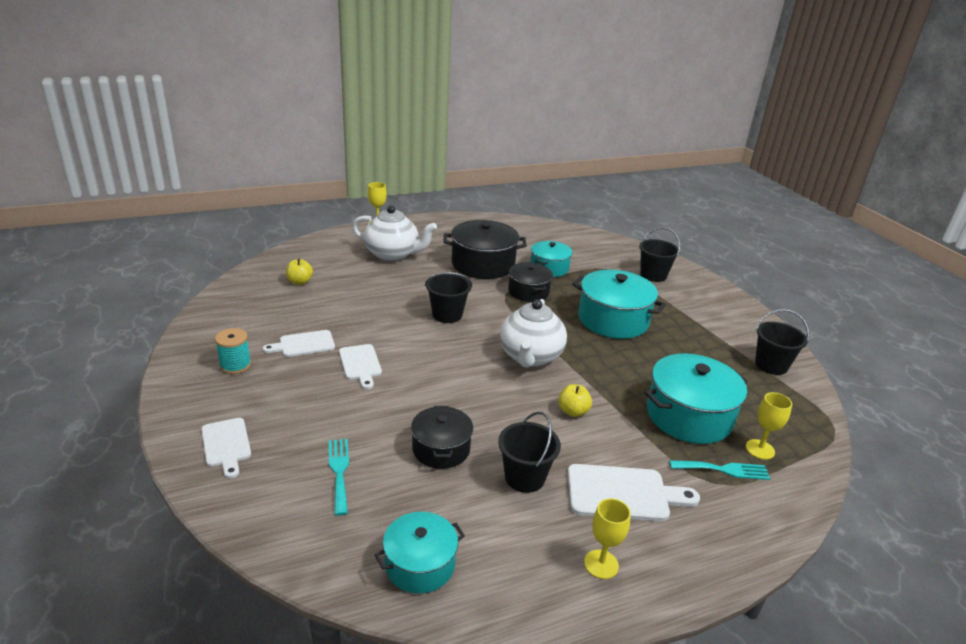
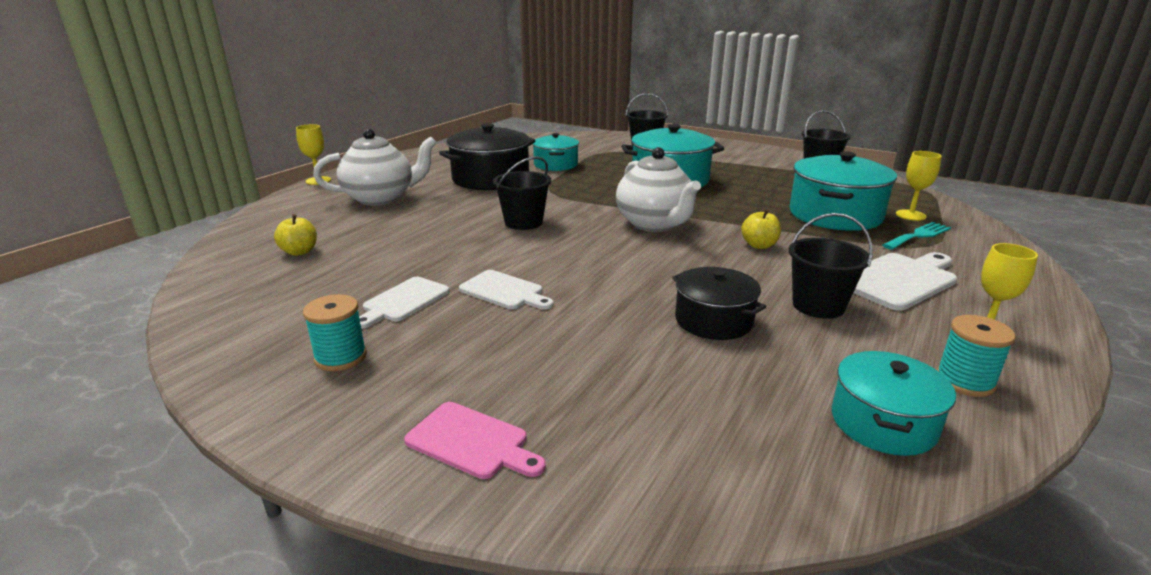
camera: 35 degrees left, 5 degrees down
white cutting board [202,418,251,479] -> pink cutting board [404,402,546,479]
turquoise fork [329,439,349,516] -> none
black pot [508,262,553,302] -> none
none -> turquoise spool [937,315,1016,397]

